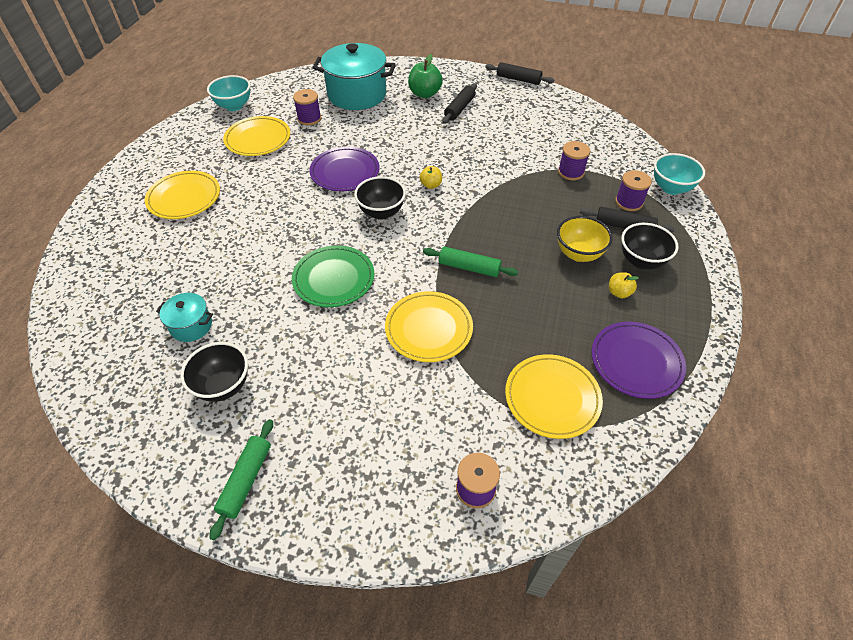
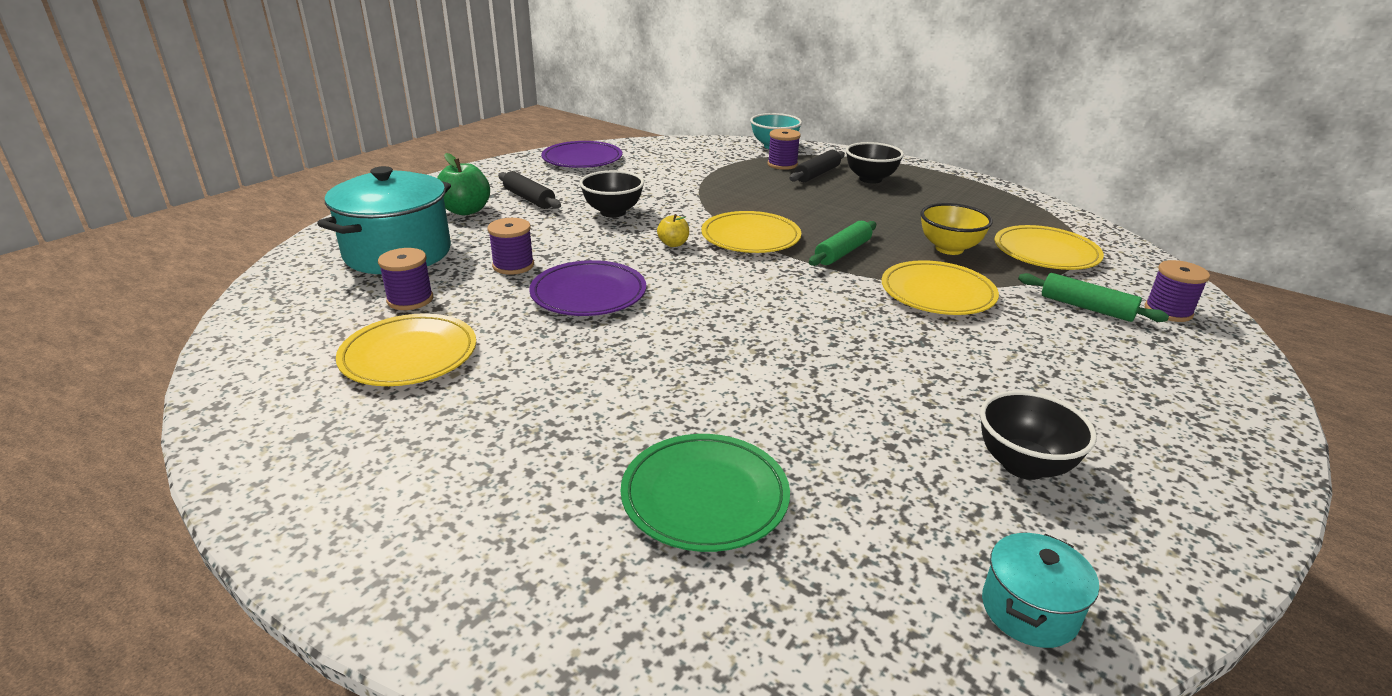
camera: 70 degrees left, 20 degrees down
yellow plate [145,171,220,219] -> yellow plate moved to [701,211,801,253]
turquoise pot [156,293,213,342] -> turquoise pot moved to [982,533,1099,648]
turquoise bowl [207,75,250,111] -> none
green rolling pin [210,419,273,540] -> green rolling pin moved to [1018,273,1169,322]
green plate [292,245,374,307] -> green plate moved to [621,434,790,552]
black bowl [354,176,406,220] -> black bowl moved to [579,170,644,218]
black rolling pin [485,62,554,85] -> none
yellow bowl [557,216,613,262] -> yellow bowl moved to [920,203,993,255]
purple spool [558,141,590,180] -> purple spool moved to [488,218,534,275]
purple plate [592,322,686,399] -> purple plate moved to [541,141,622,168]
yellow apple [609,272,639,298] -> none

